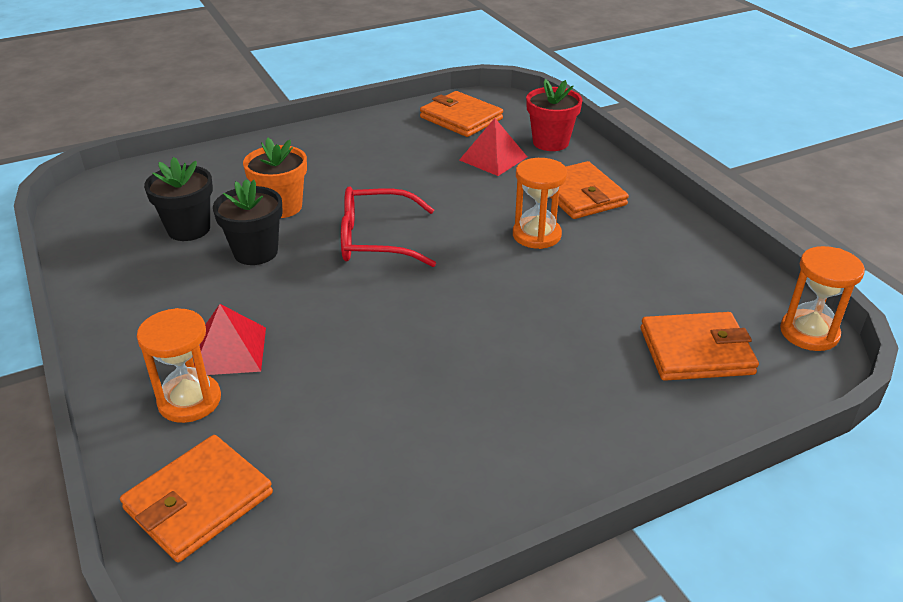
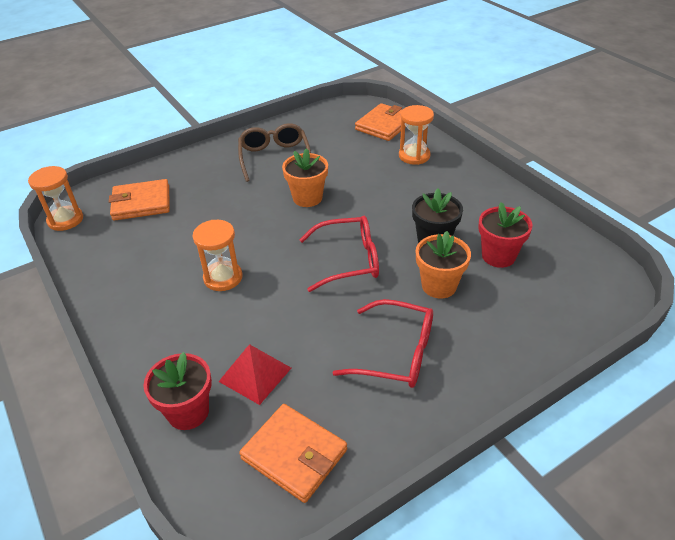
camera: 175 degrees right, 5 degrees up
black flower pot [144,157,213,241] -> red flower pot [478,202,533,268]
red pyramid [194,304,266,375] -> none
orange wallet [550,161,629,219] -> none
none -> brown glasses [238,123,311,182]
none -> orange flower pot [282,148,328,207]
none -> red glasses [333,299,433,388]

